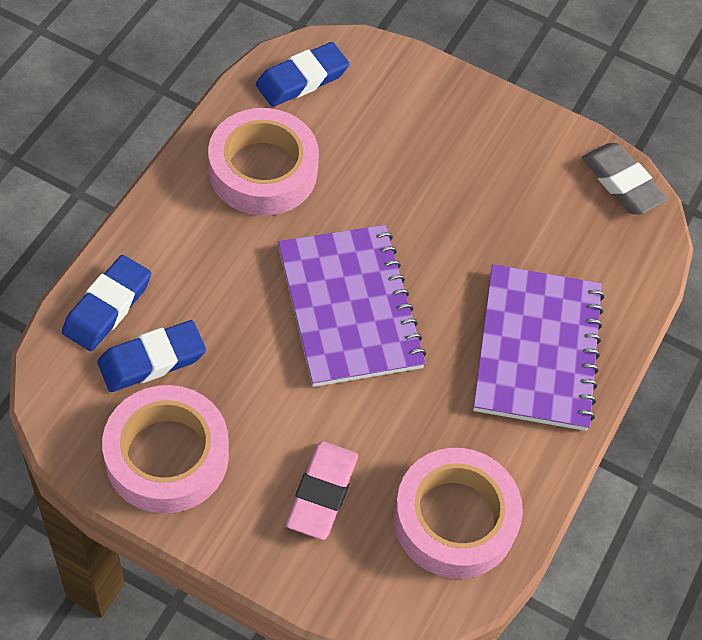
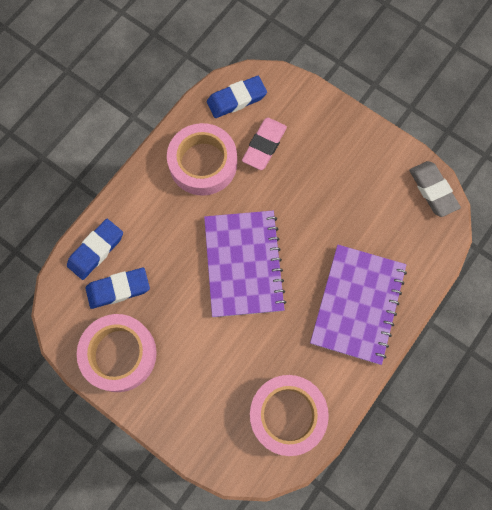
camera: 15 degrees right, 15 degrees up
pink eraser [286,441,358,540] -> pink eraser moved to [242,118,287,170]

